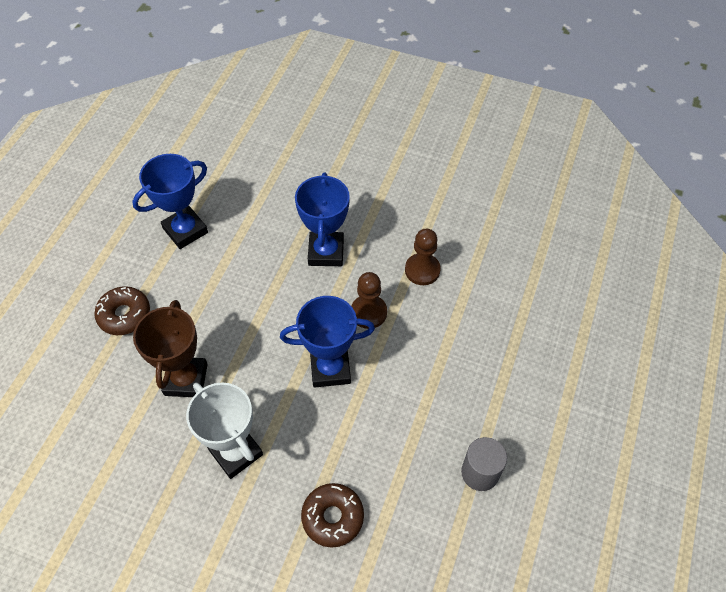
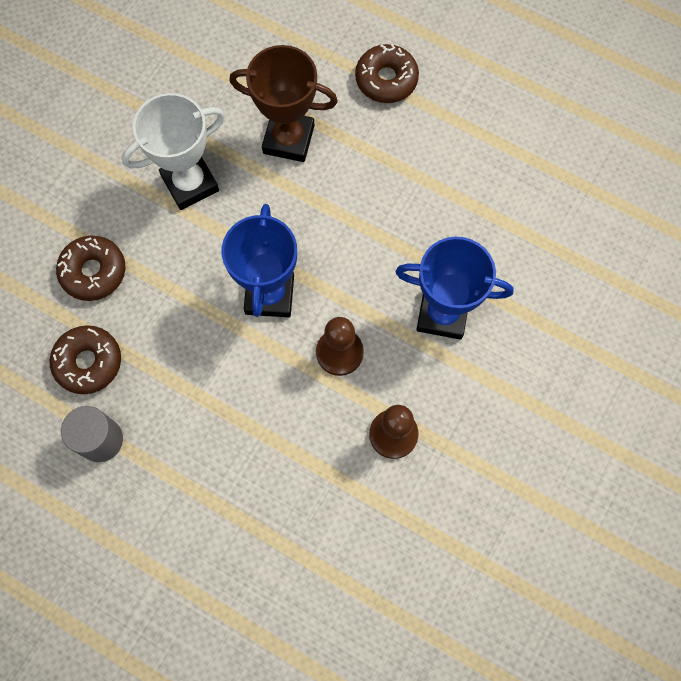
camera: 100 degrees right, 15 degrees up
blue trophy [132,154,208,249] -> none
none -> brown donut [50,325,121,394]

